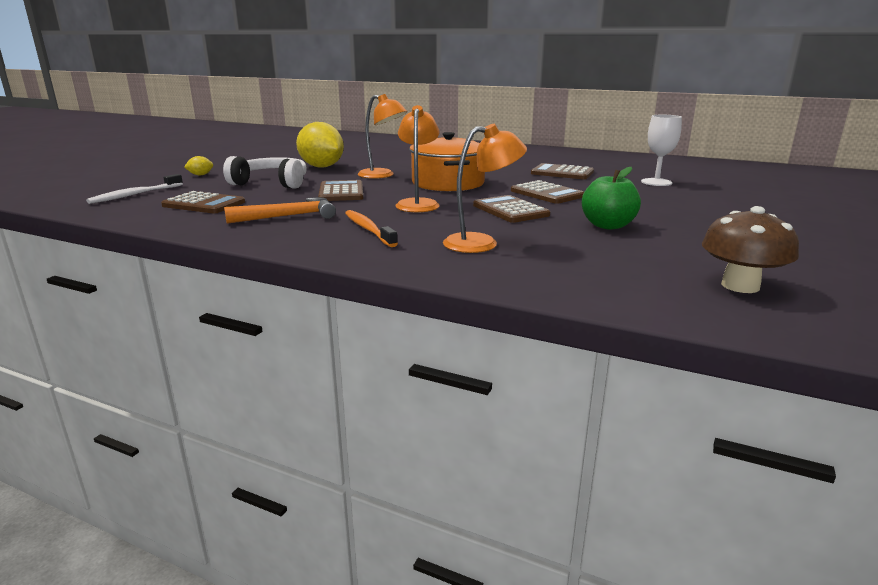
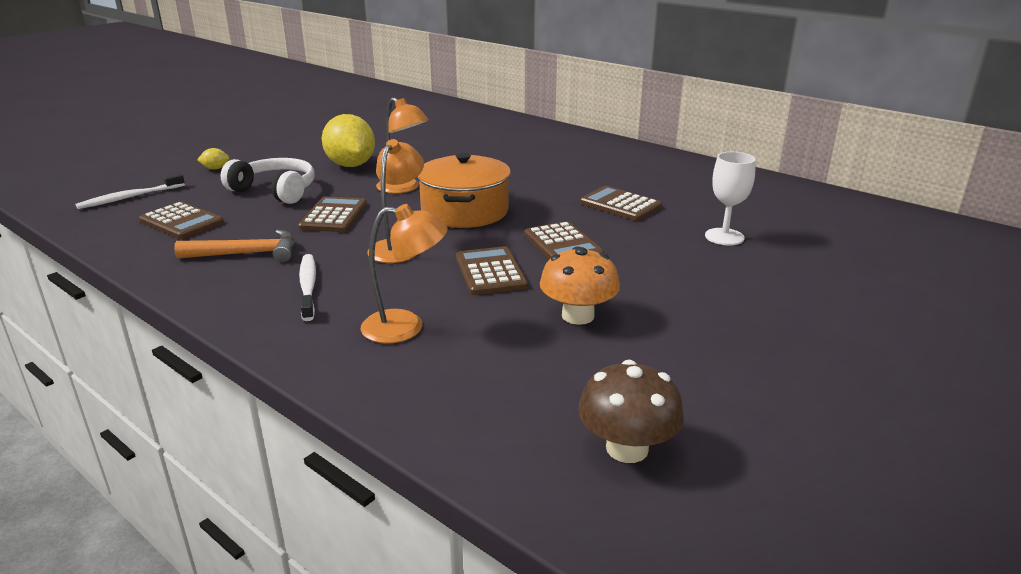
camera: 15 degrees right, 5 degrees up
orange toothbrush [345,210,398,247] -> white toothbrush [299,254,316,321]
green apple [582,167,641,229] -> orange mushroom [540,246,620,325]

